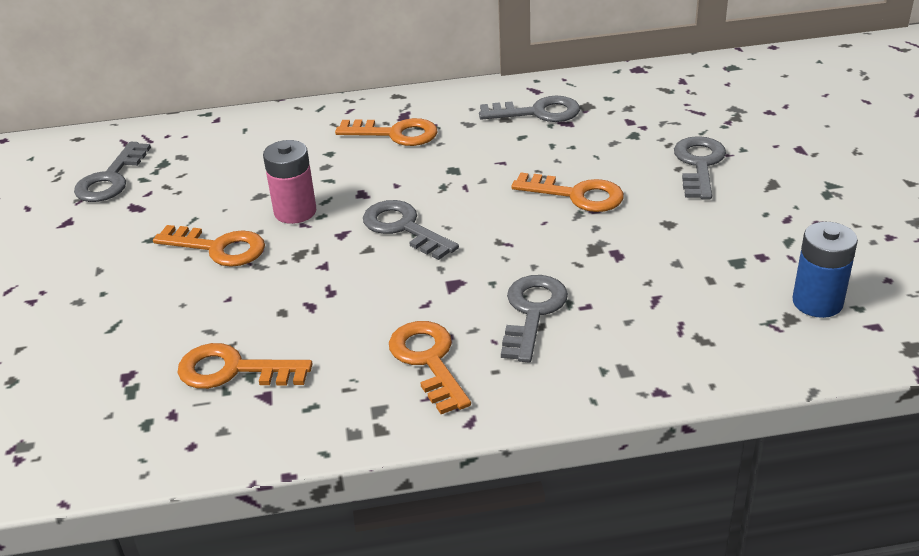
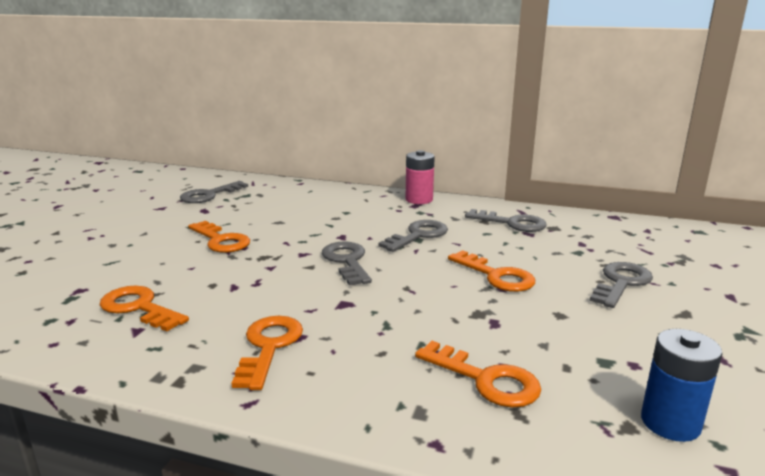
camera: 25 degrees right, 15 degrees down
pink battery [263,140,316,224] -> pink battery moved to [406,150,435,204]
orange key [335,118,438,146] -> orange key moved to [415,341,541,408]
grey key [501,275,568,362] -> grey key moved to [378,220,448,252]

